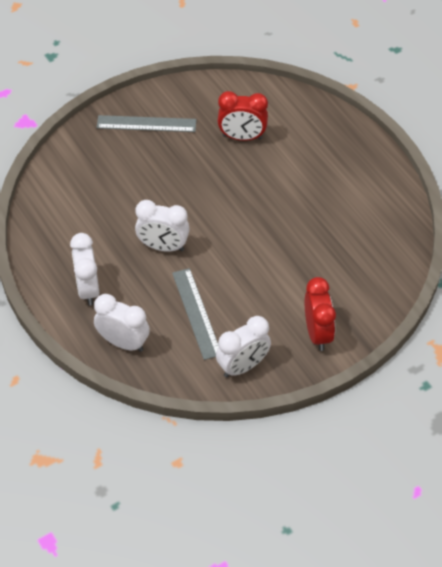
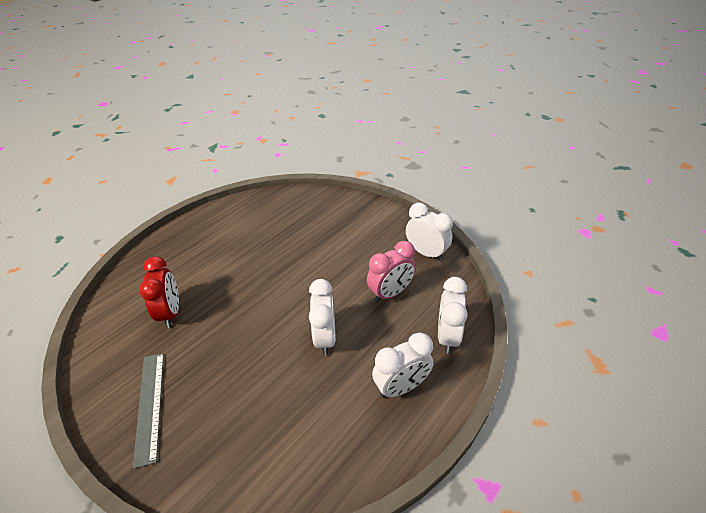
camera: 105 degrees left, 10 degrees down
grey ruler [172,268,219,360] -> pink clock [367,241,416,302]
red clock [305,277,336,351] -> none

